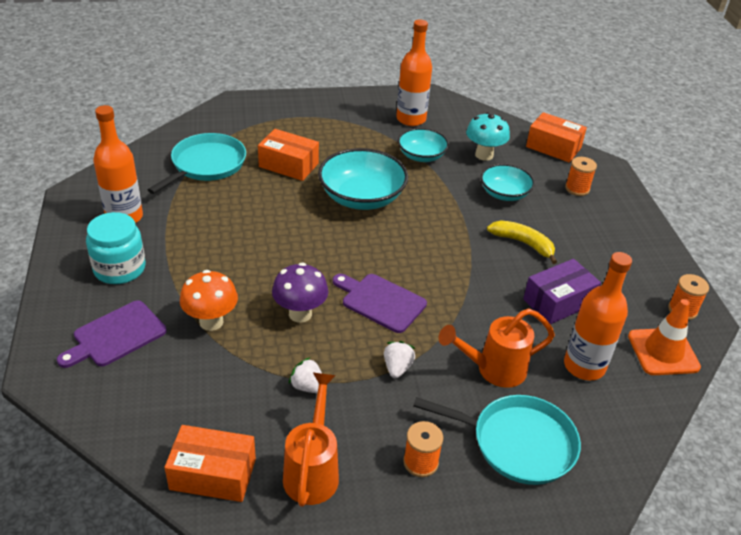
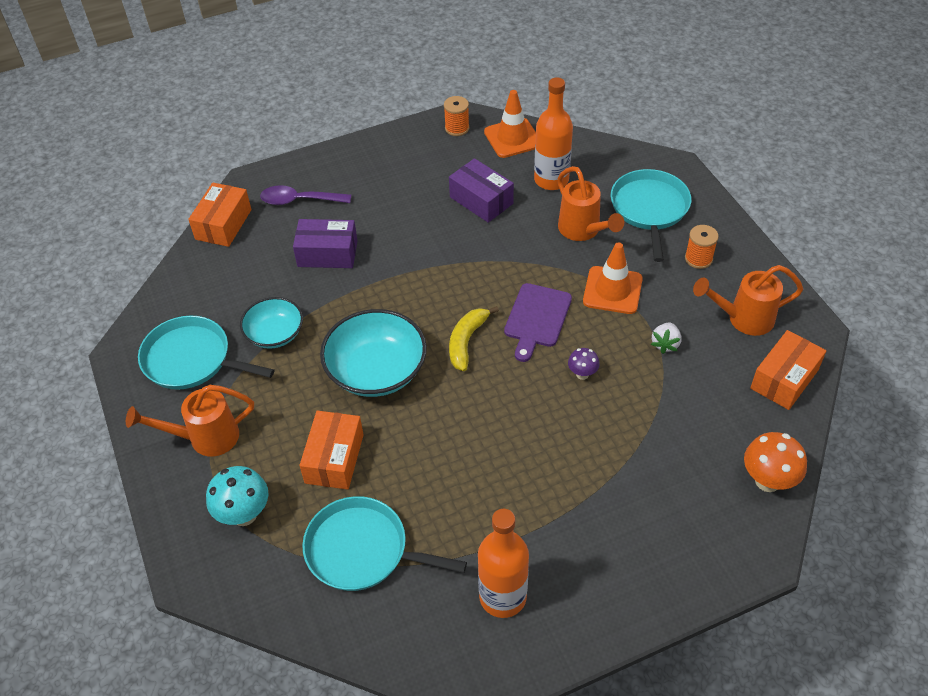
camera: 100 degrees left, 10 degrees up
purple cutting board [57,300,167,368] -> none
turquoise jar [86,212,146,284] -> none
orange box [165,425,256,502] -> orange box turned 45 degrees clockwise [750,330,826,410]
orange mushroom [180,270,238,331] -> orange mushroom moved to [744,432,807,492]
purple mushroom [272,263,328,323] -> purple mushroom [568,348,600,380], size x0.57
white strawberry [384,341,415,378] -> orange traffic cone [583,242,643,314]
orange bottle [396,19,432,126] -> turquoise pan [138,316,275,390]
turquoise mushroom [466,112,510,161] -> turquoise mushroom moved to [206,466,269,526]
turquoise bowl [481,164,535,201] -> purple box [293,219,358,268]
yellow banana [487,221,557,264] -> yellow banana moved to [449,306,499,371]
orange spool [565,157,597,196] -> purple spoon [260,185,351,205]
none -> orange watering can [126,385,254,457]

